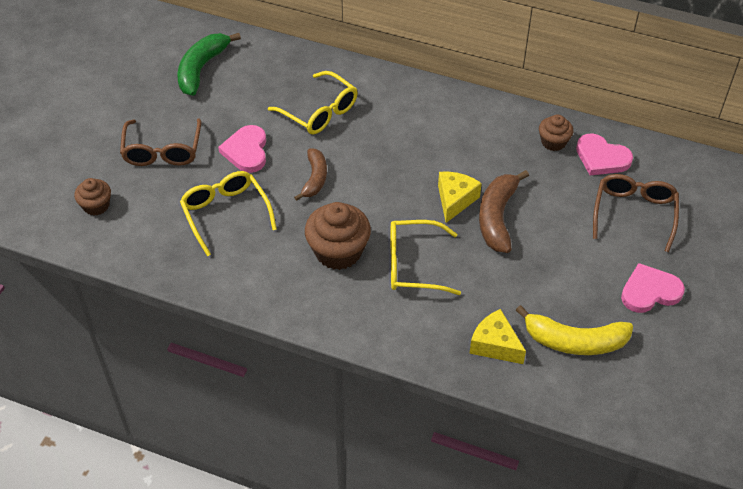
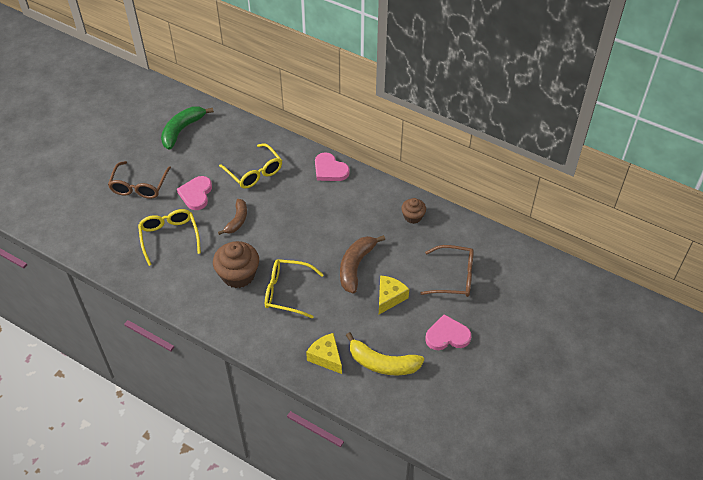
camera: 10 degrees right, 0 degrees up
brown cupcake [74,178,111,215] -> none
yellow cheese [438,172,482,223] -> yellow cheese moved to [379,275,409,314]
pink heart [576,134,633,176] -> pink heart moved to [315,152,349,181]
brown glasses [593,174,679,252] -> brown glasses turned 75 degrees clockwise [420,245,474,297]

